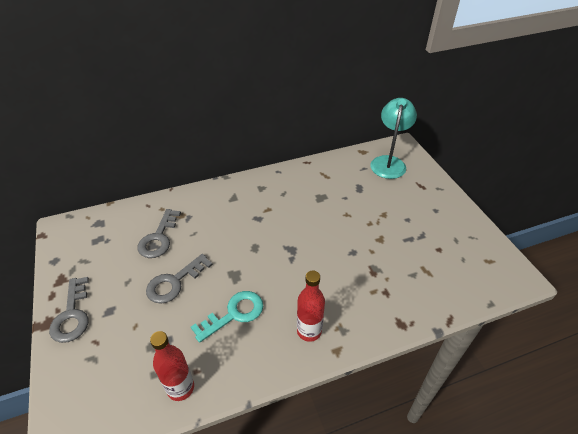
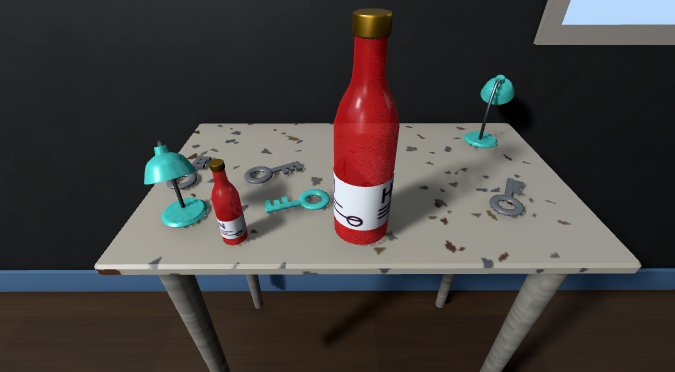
camera: 20 degrees right, 10 degrees down
grey key [137,209,181,258] -> grey key moved to [489,178,524,216]
red bottle [297,270,325,342] -> red bottle [333,8,400,245], size x2.24
none -> turquoise lamp [144,141,208,228]

